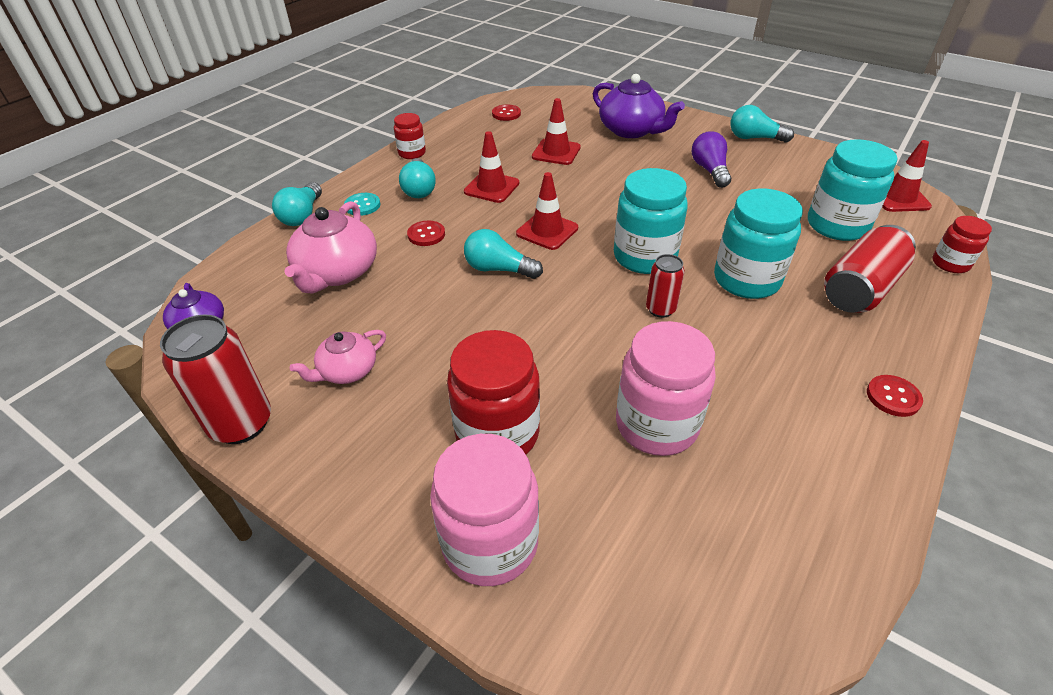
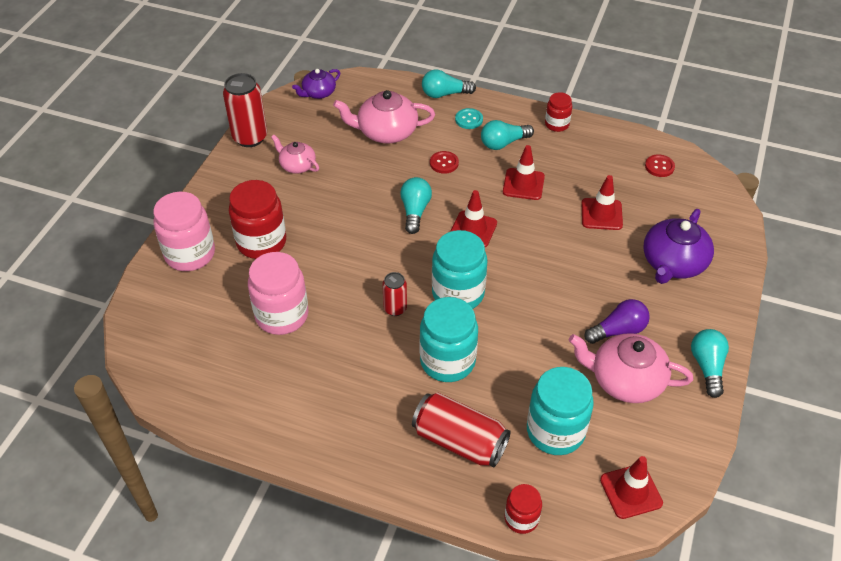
camera: 75 degrees right, 5 degrees up
red button [867,375,923,417] -> none
none -> pink teapot [569,333,693,403]

